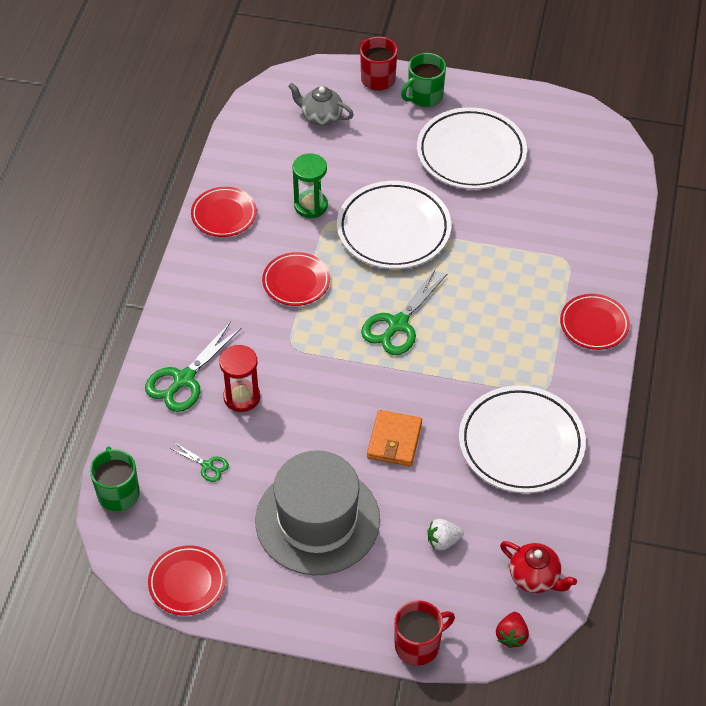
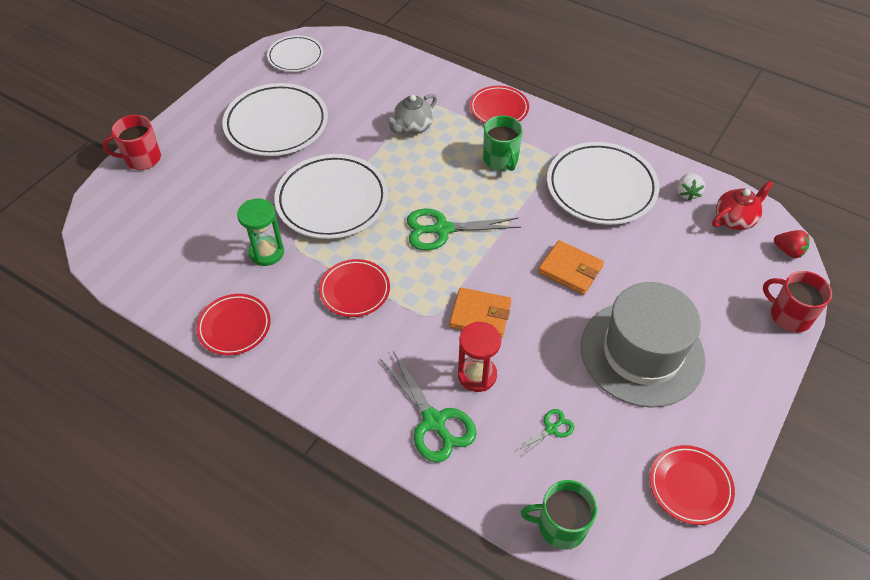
camera: 70 degrees left, 0 degrees up
grey teapot [288,82,354,126] -> grey teapot moved to [386,94,437,134]
green scissors [361,269,448,355] -> green scissors turned 120 degrees clockwise [407,209,521,250]
red mug [394,600,455,666] -> red mug turned 45 degrees counterclockwise [763,271,832,333]
green mug [401,53,446,107] -> green mug moved to [483,115,523,171]
white strawberry [427,519,464,551] -> white strawberry moved to [677,173,705,200]
none -> white plate [267,35,323,72]
none -> orange wallet [449,288,511,338]

